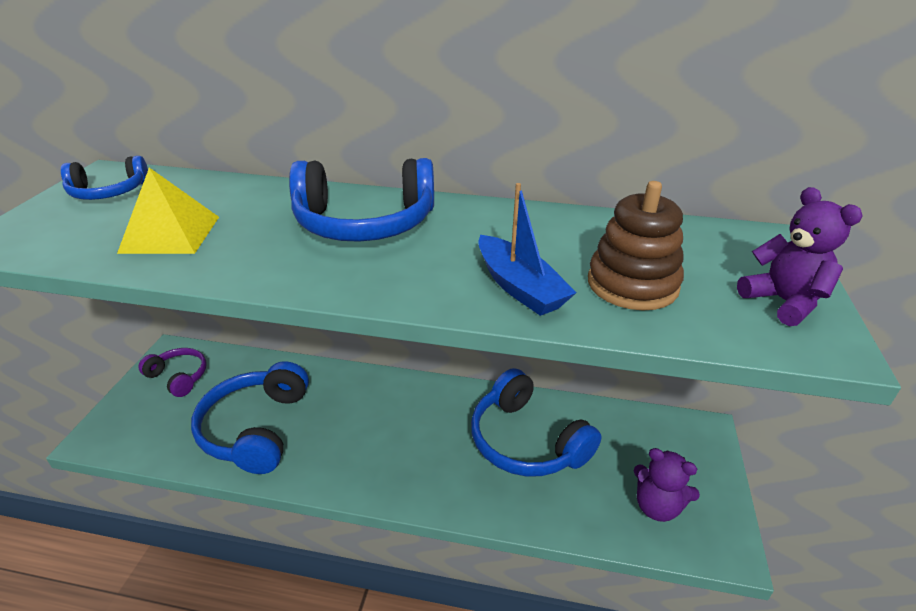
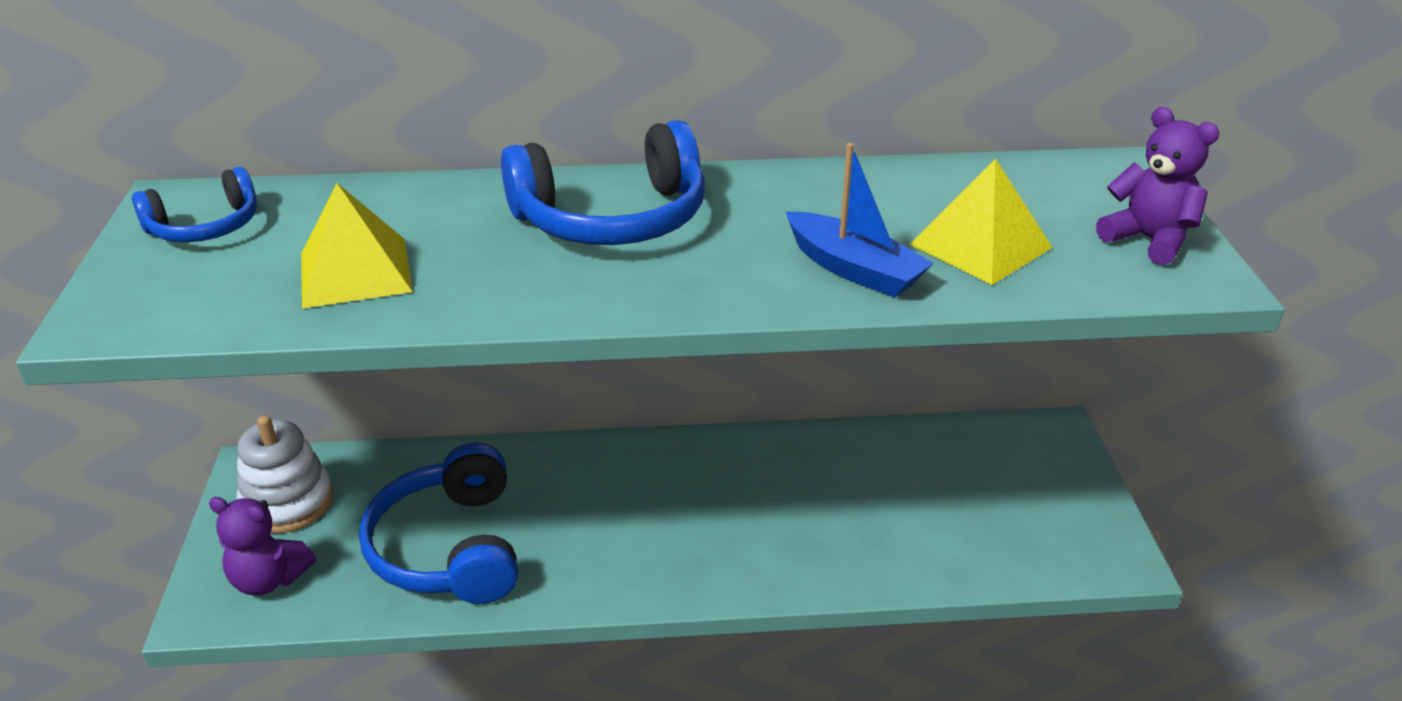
camera: 15 degrees left, 0 degrees up
purple headphones [138,348,206,397] -> white stacking toy [237,415,333,534]
blue headphones [471,368,602,477] -> none
brown stacking toy [588,181,684,310] -> yellow pyramid [909,158,1053,285]
purple teddy bear [633,448,700,522] -> purple teddy bear moved to [209,497,316,596]

